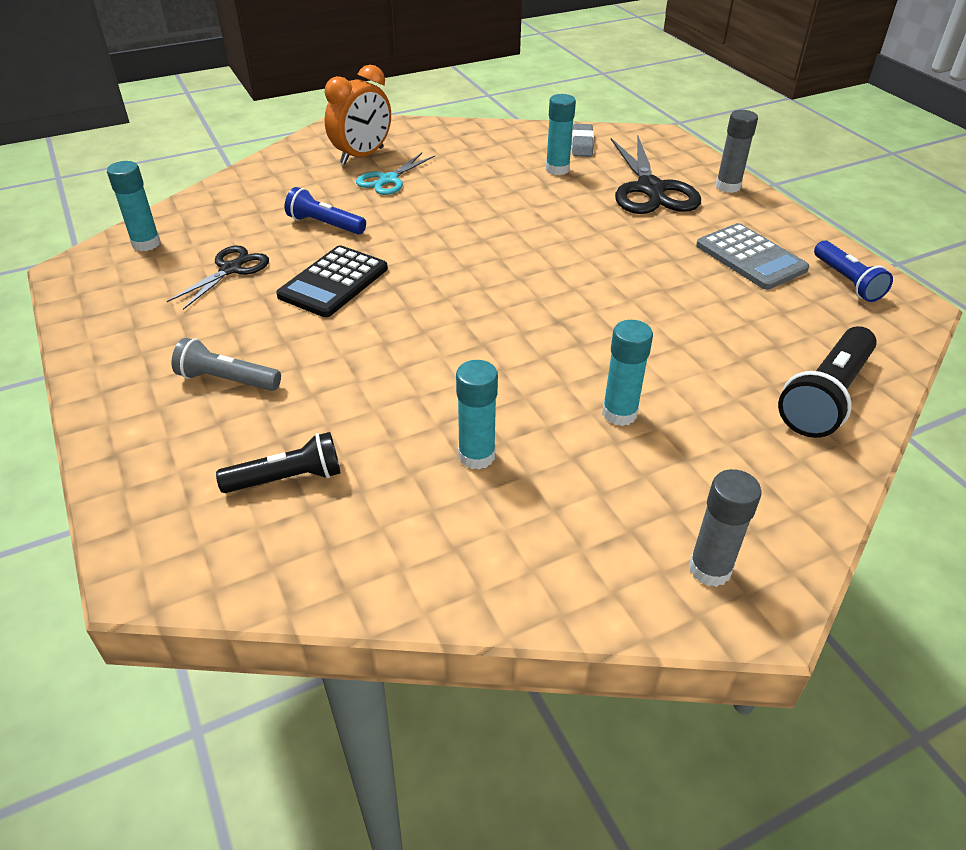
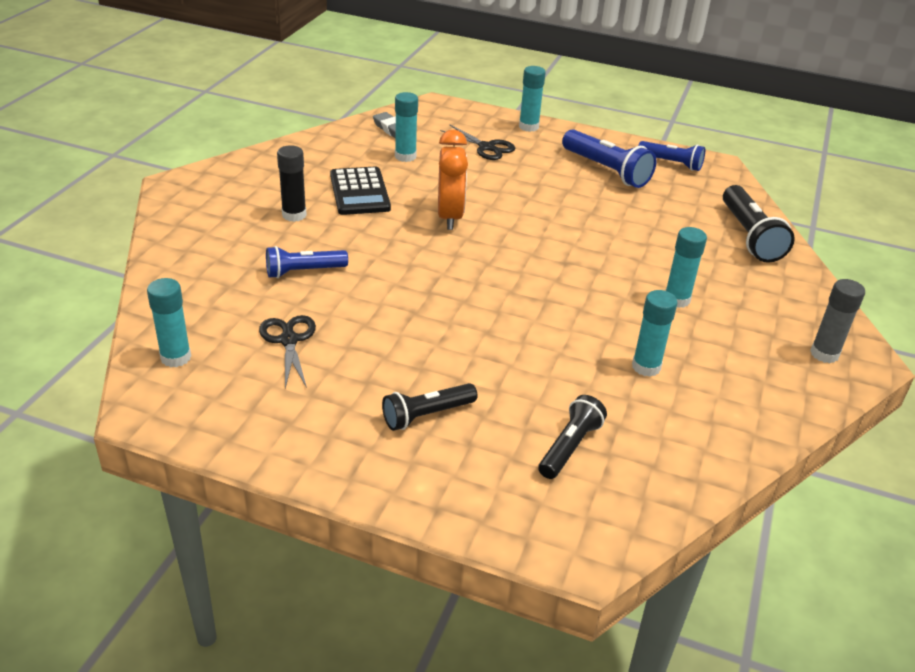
camera: 45 degrees left, 5 degrees down
grey flashlight [172,338,281,391] -> black flashlight [382,383,478,431]
black calculator [276,245,388,317] -> black calculator moved to [330,166,391,215]
orange clock [325,65,391,164] -> orange clock moved to [438,130,468,230]
turquoise scissors [356,153,435,195] -> black glue stick [277,145,307,222]
black scissors [611,136,701,214] -> black scissors [440,125,515,160], size x0.59
grey calculator [696,223,809,290] -> blue flashlight [562,129,657,188]
grey glue stick [716,110,758,193] -> turquoise glue stick [519,66,546,132]

